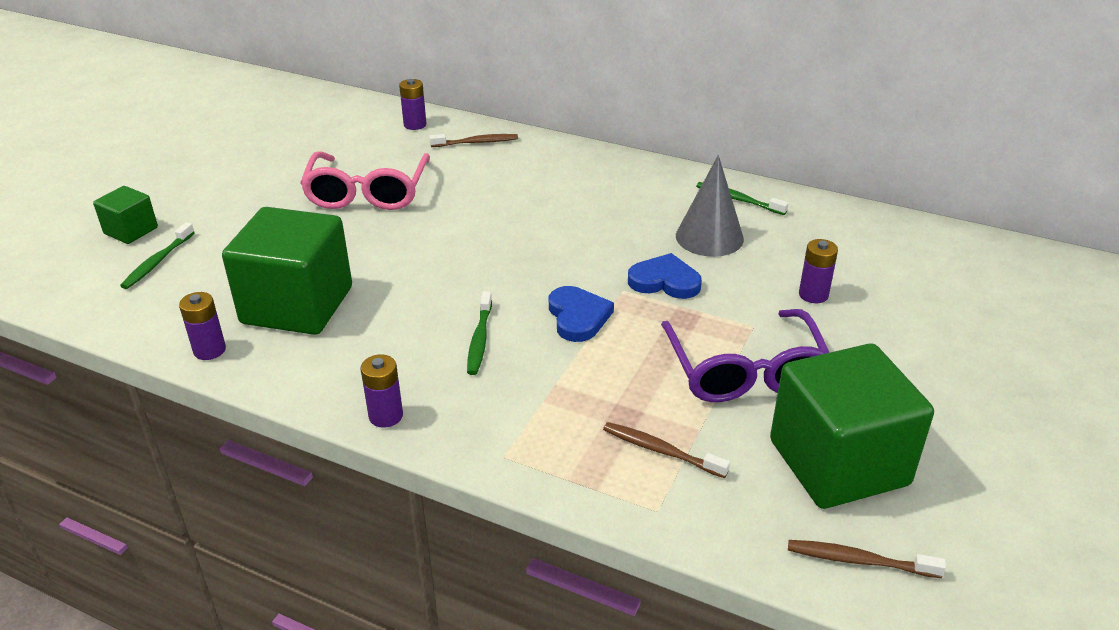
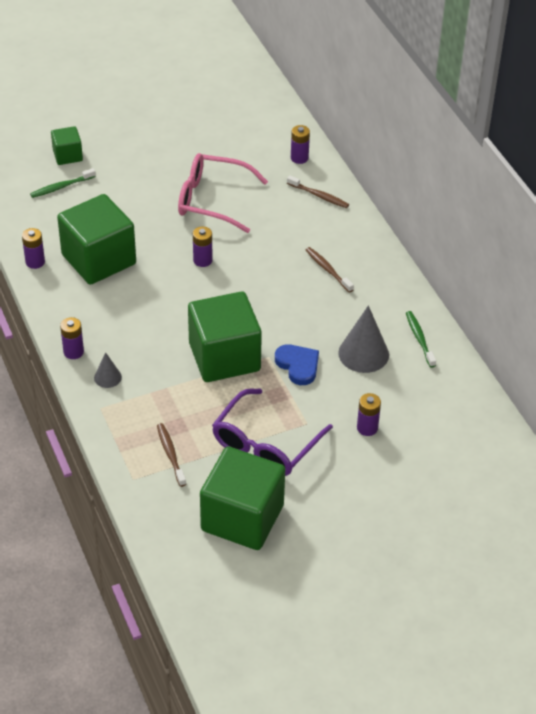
camera: 40 degrees right, 10 degrees up
pink glasses [300,151,430,210] -> pink glasses turned 60 degrees clockwise [178,153,268,233]
green toothbrush [467,291,492,375] -> none
blue heart [549,286,614,342] -> green cube [188,291,262,382]
brown toothbrush [788,540,946,578] -> brown toothbrush moved to [306,247,354,293]
none -> grey cone [94,352,122,388]
none -> purple battery [193,227,213,267]

